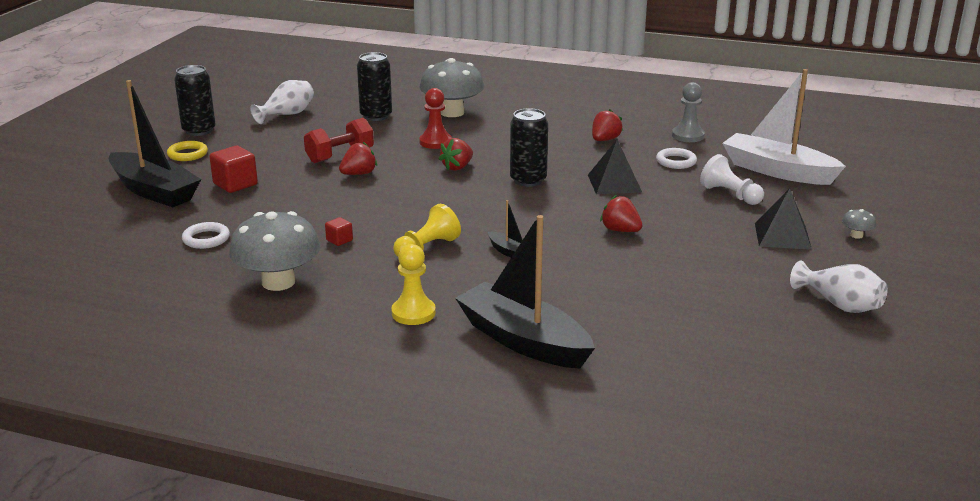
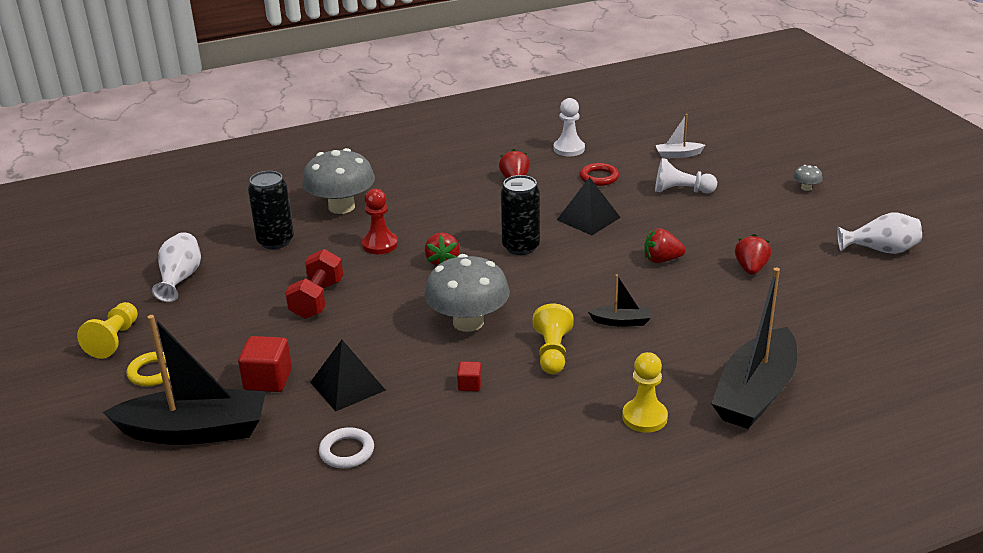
camera: 40 degrees left, 5 degrees up
black can [174,65,216,136] -> yellow pawn [77,302,138,359]
grey mushroom [229,211,320,291] -> grey mushroom moved to [424,254,510,332]
red strawberry [339,142,377,175] -> red strawberry moved to [735,234,771,275]
black boat [455,215,595,369] -> black boat turned 60 degrees counterclockwise [711,268,797,429]
white ring [656,148,697,169] -> red ring [580,163,619,186]
grey pawn [672,82,705,142] -> white pawn [554,98,585,156]
white boat [722,69,846,185] -> white boat [655,114,705,158], size x0.44
black pyramid [755,188,812,250] -> black pyramid moved to [310,340,386,412]

